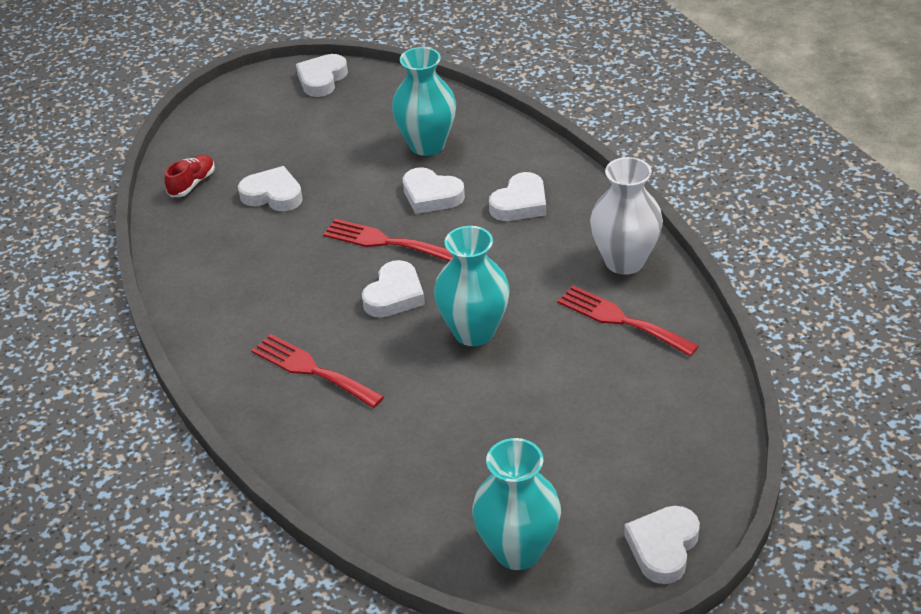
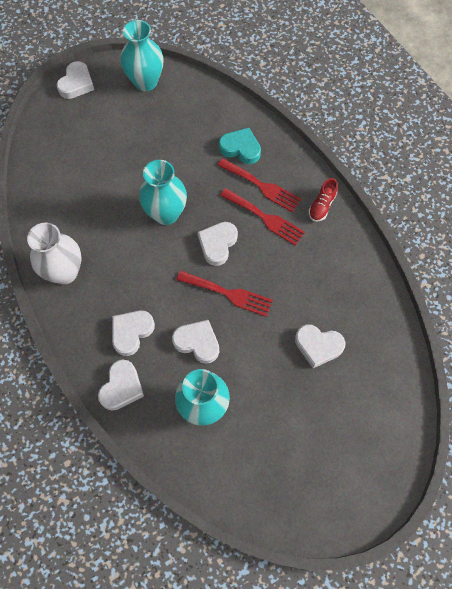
camera: 175 degrees right, 25 degrees up
red shoe [164,155,215,197] -> red shoe moved to [309,178,338,222]
white heart [296,54,348,97] -> white heart moved to [98,359,144,411]
red fork [558,285,699,357] -> red fork moved to [220,188,305,246]
none -> turquoise heart [219,128,261,164]

